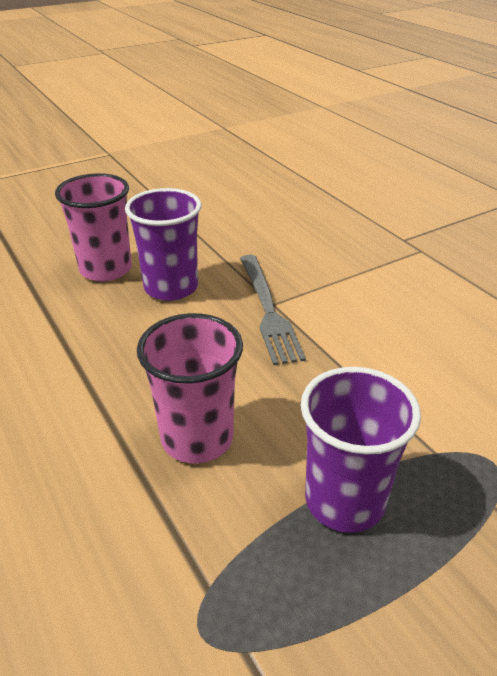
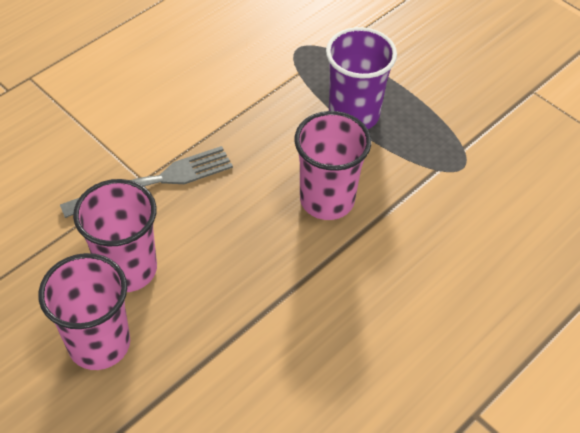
camera: 105 degrees left, 15 degrees up
purple cup [125,188,201,301] -> pink cup [73,179,157,292]

